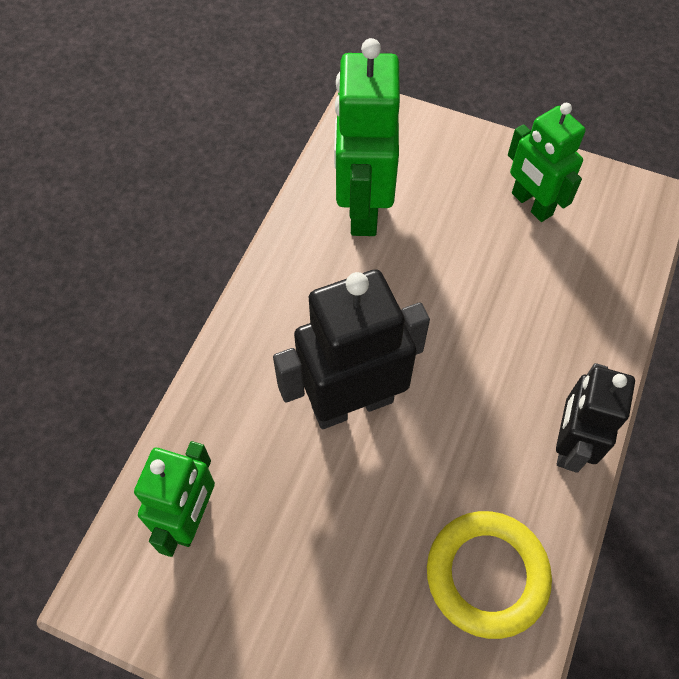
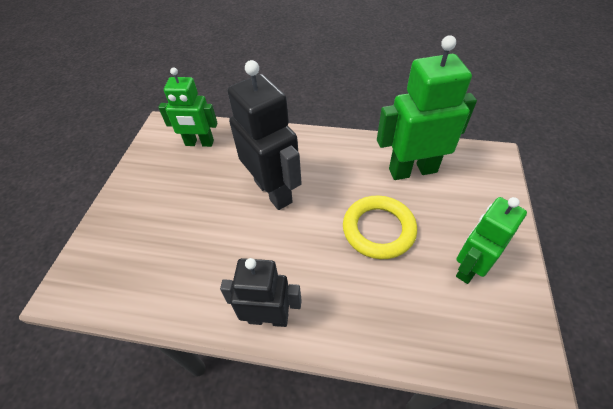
camera: 80 degrees right, 10 degrees down
yellow ring [427,511,552,639] -> yellow ring moved to [343,195,417,259]

